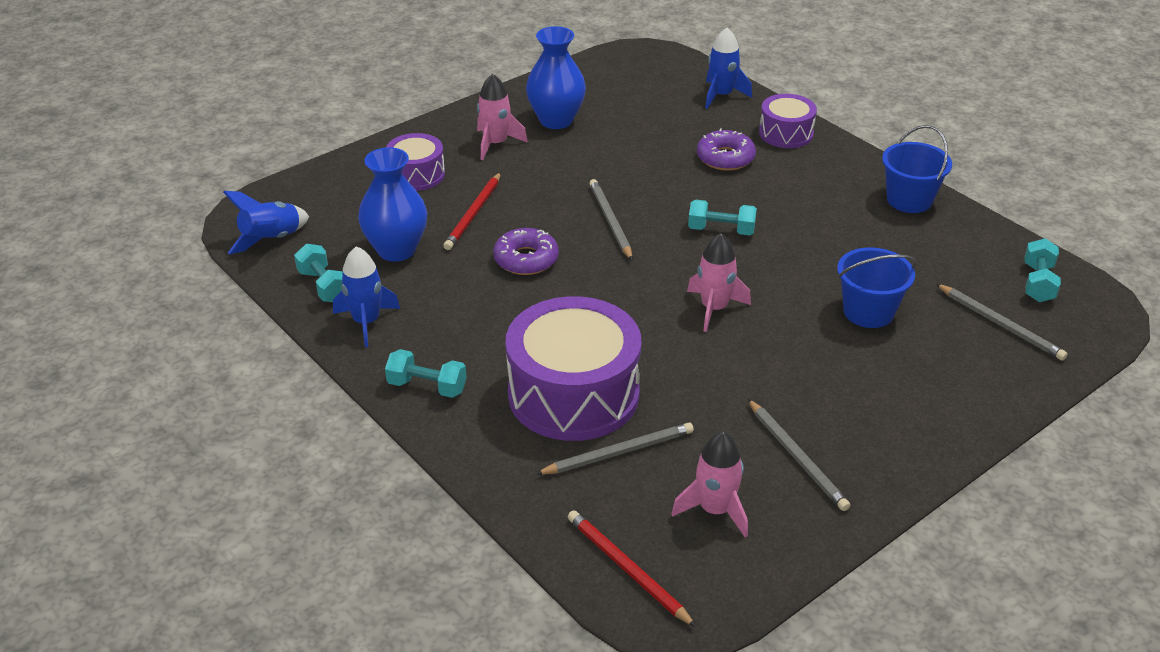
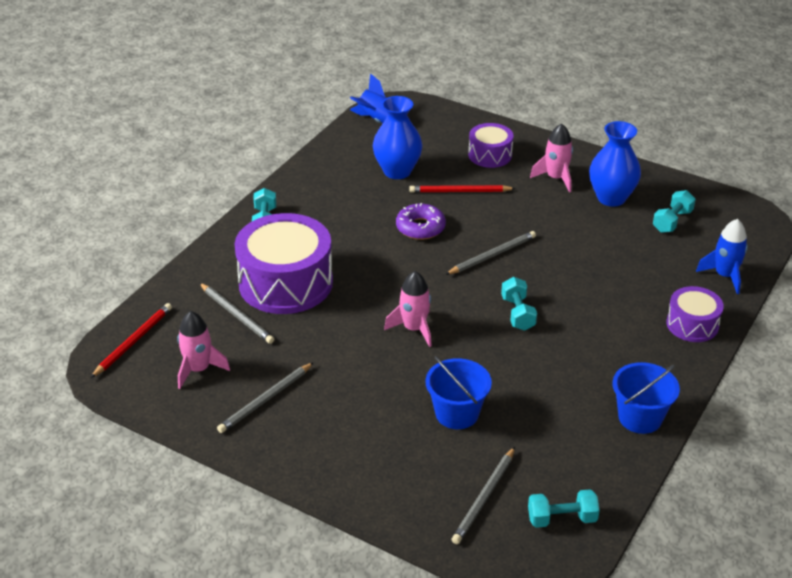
camera: 70 degrees right, 0 degrees up
turquoise dumbbell [294,244,343,302] -> turquoise dumbbell moved to [653,190,696,233]
blue rocket [333,246,400,347] -> none
purple donut [697,128,756,171] -> none

